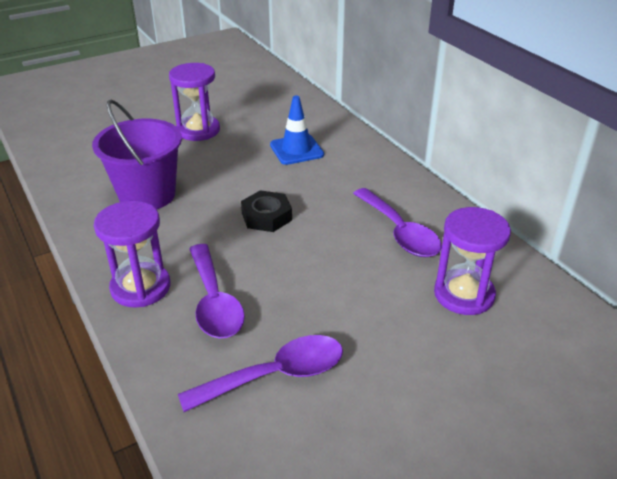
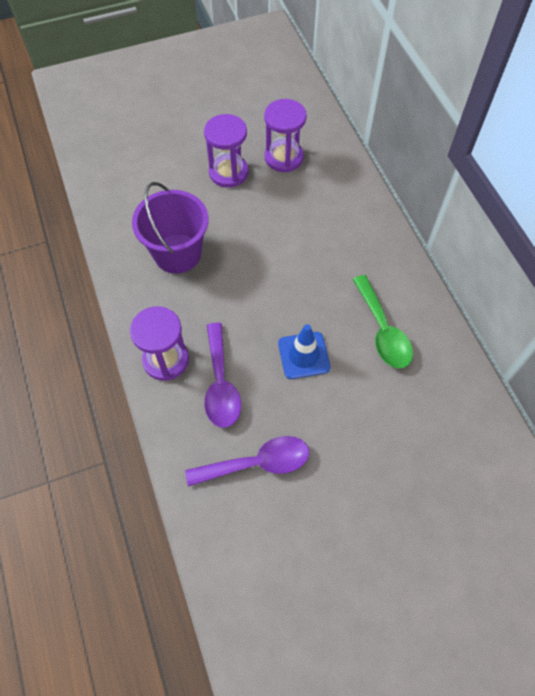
camera: 10 degrees right, 25 degrees up
black nut [241,190,292,232] -> none
blue traffic cone [270,96,324,165] -> blue traffic cone moved to [278,324,331,379]
purple spoon [353,188,442,257] -> green spoon [353,275,413,369]
purple hourglass [434,207,511,315] -> purple hourglass moved to [264,99,307,172]

